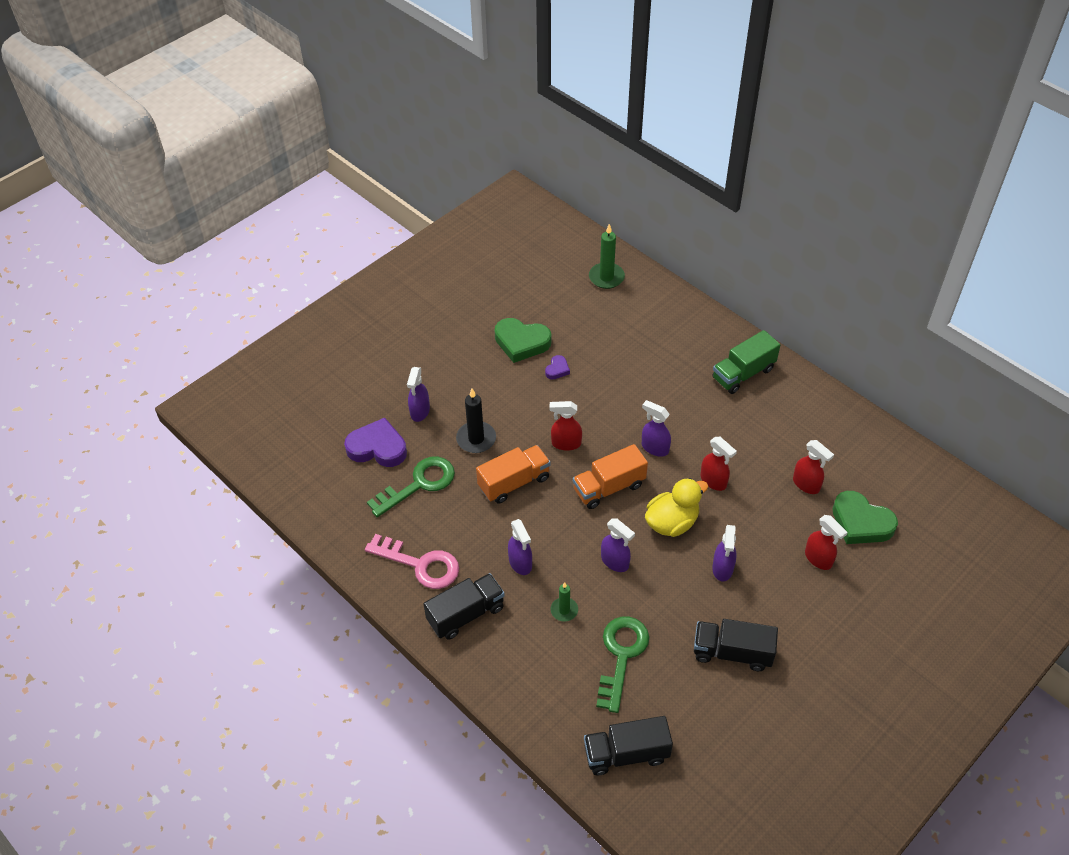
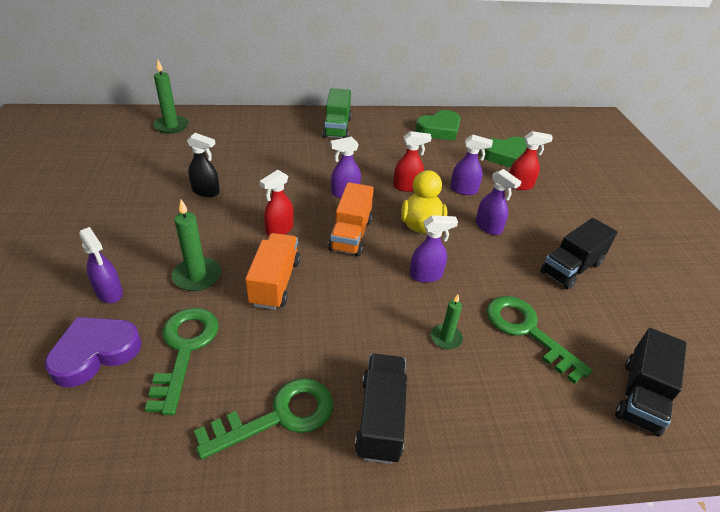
camera: 55 degrees left, 10 degrees down
pink key [365,534,459,589] -> green key [194,378,333,460]
black candle [456,388,496,453] -> green candle [172,199,221,291]
green heart [495,318,551,363] -> green heart moved to [415,110,461,141]
purple spray bottle [508,519,532,575] -> purple spray bottle moved to [450,134,493,195]
purple heart [545,355,570,380] -> black spray bottle [187,133,220,197]
red spray bottle [793,440,834,494] -> none

